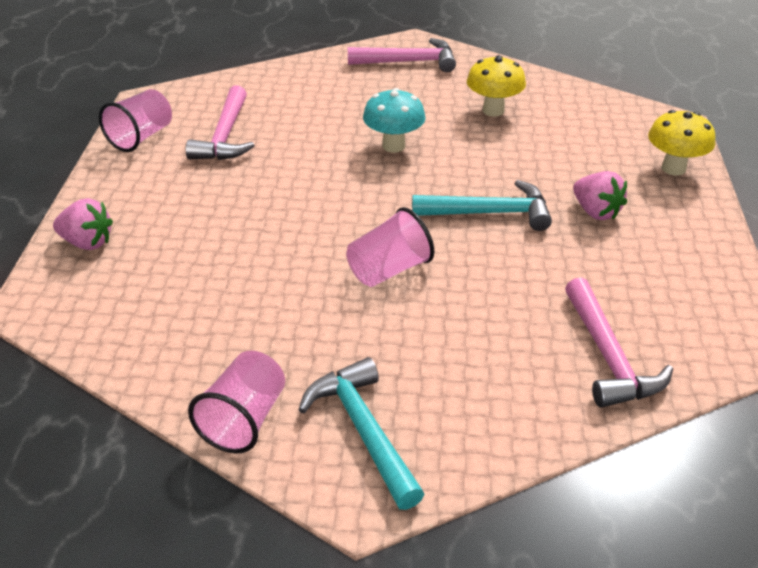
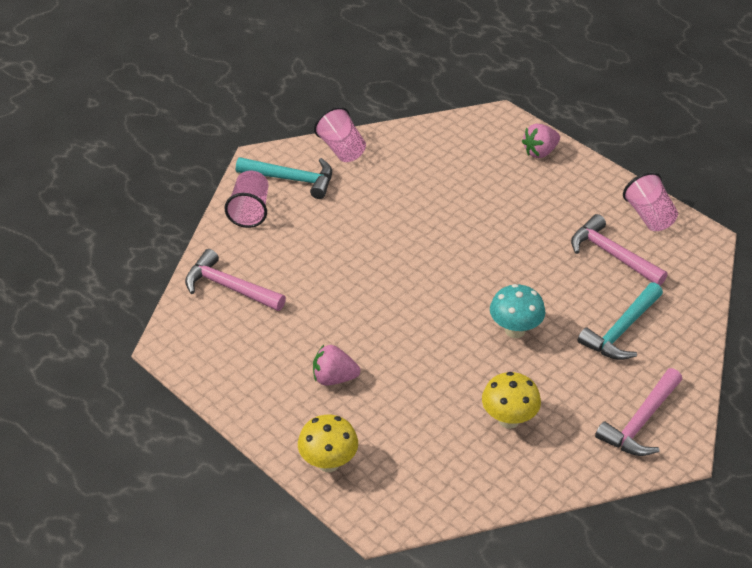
camera: 130 degrees right, 5 degrees up
pink cup [346,207,434,287] -> pink cup moved to [224,171,268,228]
turquoise hammer [412,180,552,231] -> turquoise hammer moved to [578,282,663,360]

